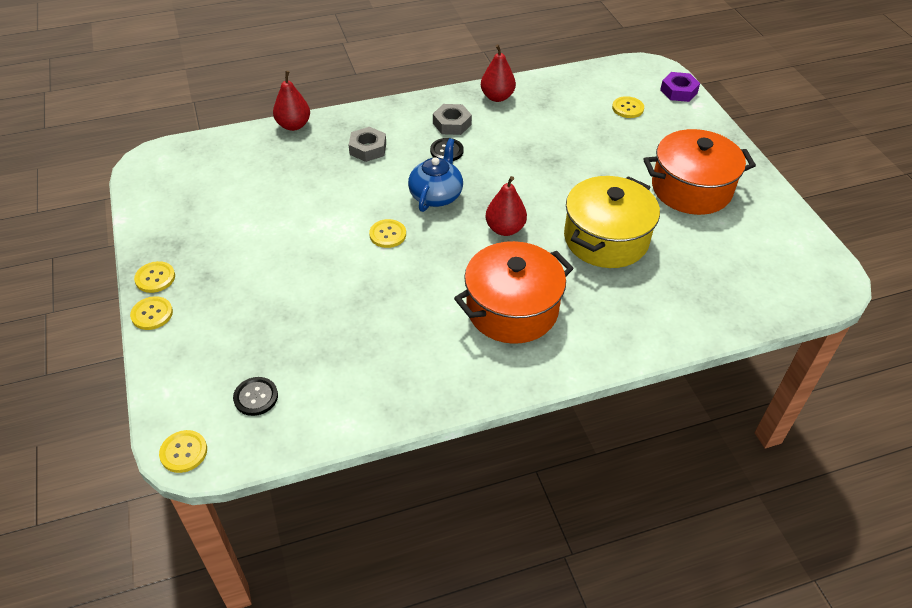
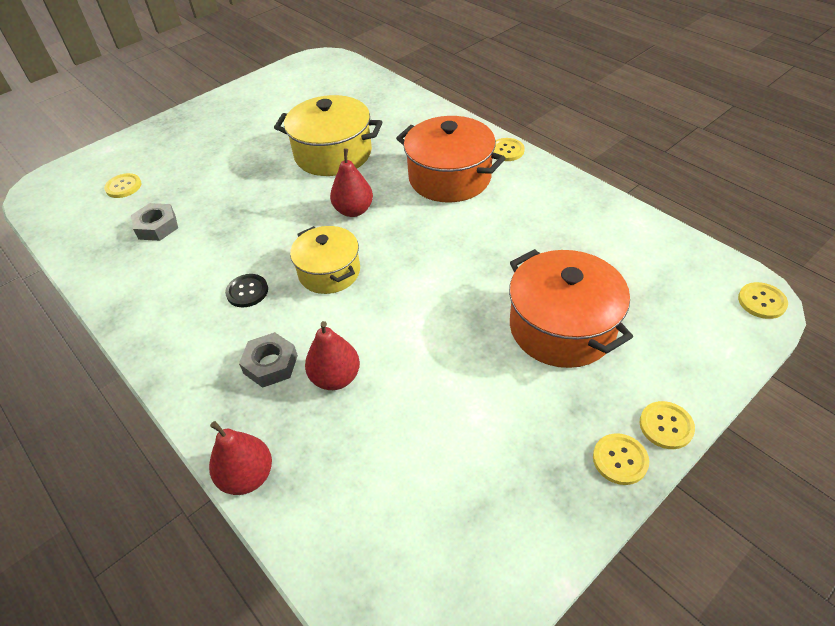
camera: 110 degrees left, 0 degrees up
black button [233,377,278,416] -> none
yellow button [369,219,406,248] -> yellow button moved to [494,138,525,161]
blue teapot [408,138,463,212] -> yellow pot [290,226,360,294]
grey nut [433,104,472,135] -> grey nut moved to [131,203,178,241]
red pear [481,44,516,102] -> red pear moved to [305,321,360,390]
orange pot [643,129,756,215] -> orange pot moved to [509,249,633,368]
purple nut [660,72,700,102] -> none

